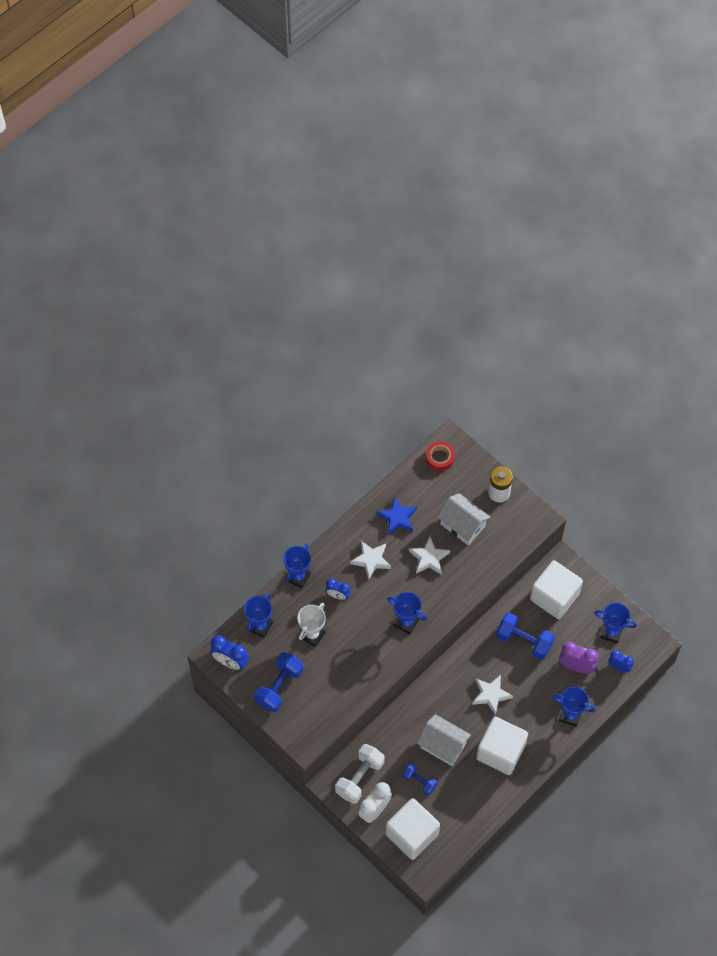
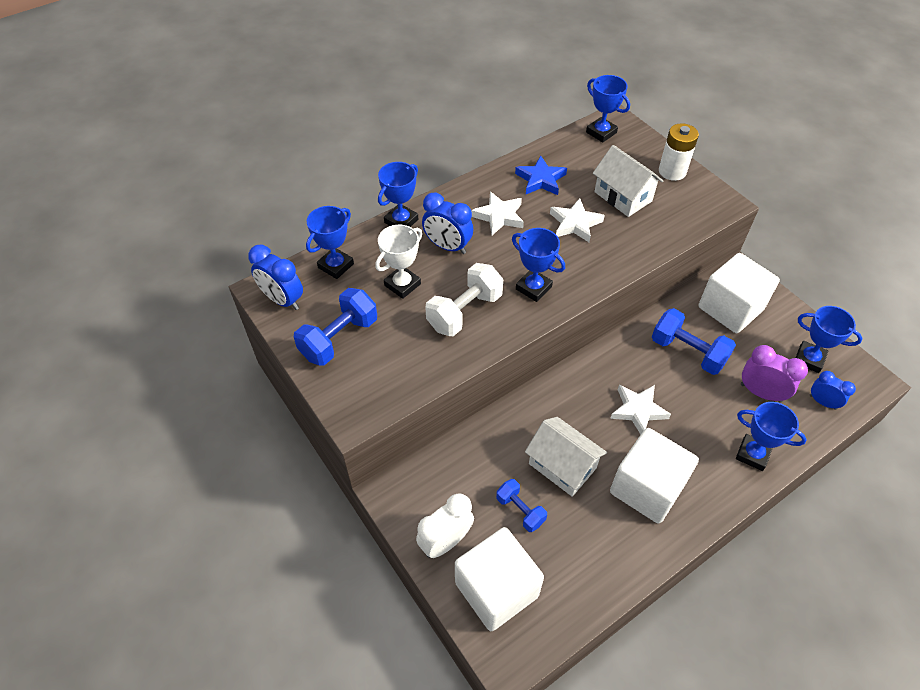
camera: 10 degrees right, 10 degrees down
blue clock [325,579,351,600] -> blue clock [422,193,473,254], size x1.53
white dumbbell [335,744,385,804] -> white dumbbell moved to [425,263,503,336]
red tape [426,441,455,471] -> blue trophy [586,75,630,142]

